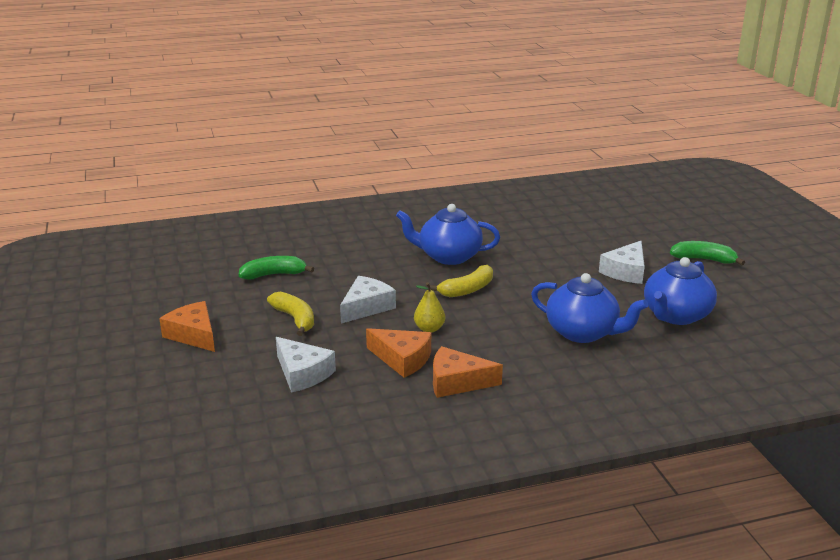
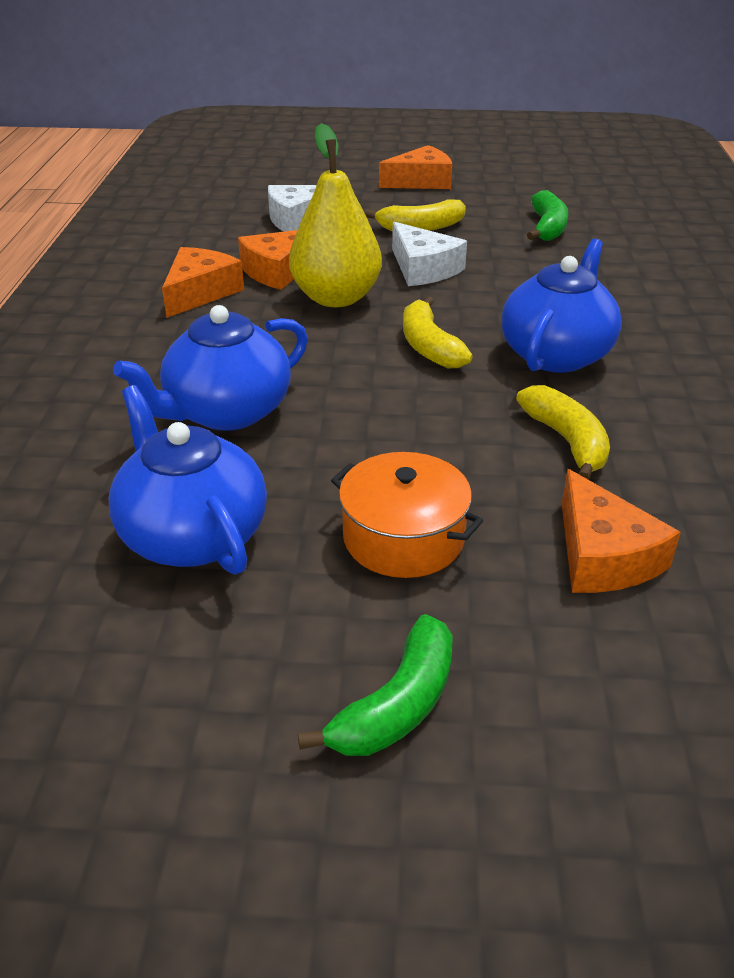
camera: 110 degrees right, 10 degrees up
yellow pear [414,282,445,333] -> yellow pear [289,123,382,307], size x1.99
white cheese [599,241,645,284] -> orange pot [331,452,483,578]
none -> yellow banana [516,385,610,480]
none -> orange cheese [562,469,681,593]

